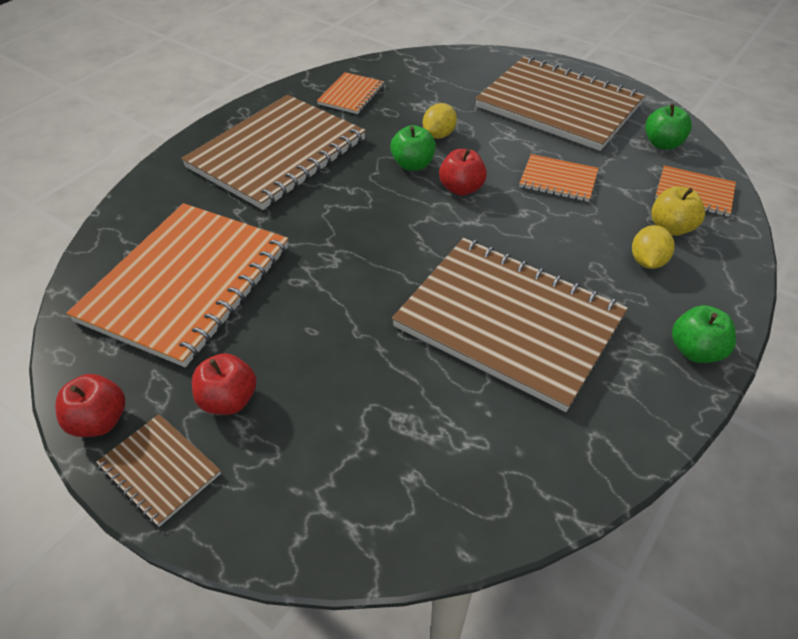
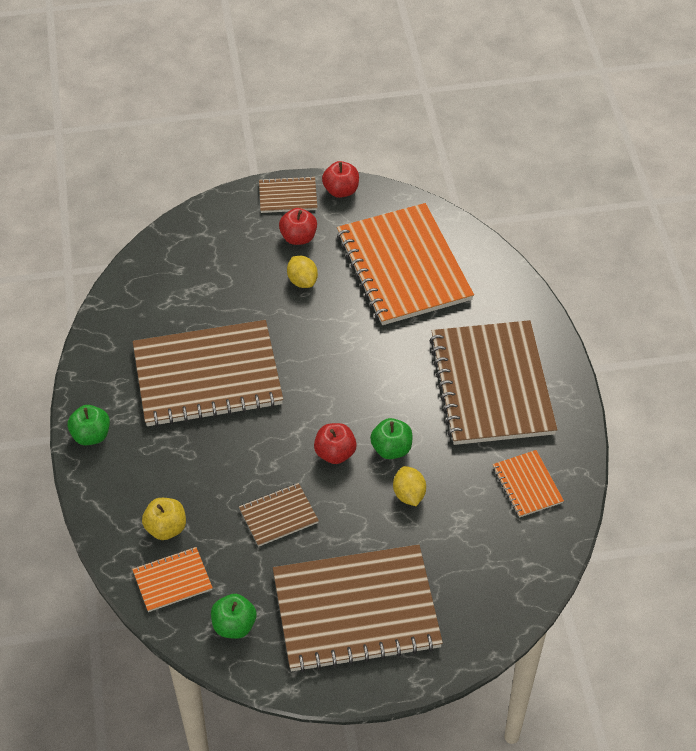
camera: 135 degrees right, 5 degrees up
orange notebook [519,154,599,202] -> brown notebook [239,483,319,547]
yellow lemon [632,225,675,269] -> yellow lemon moved to [287,256,318,288]

